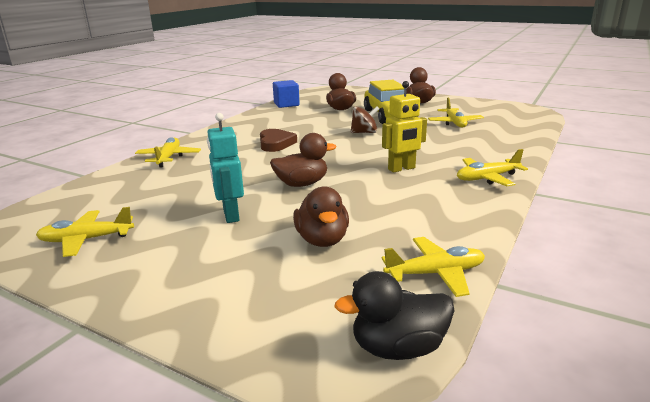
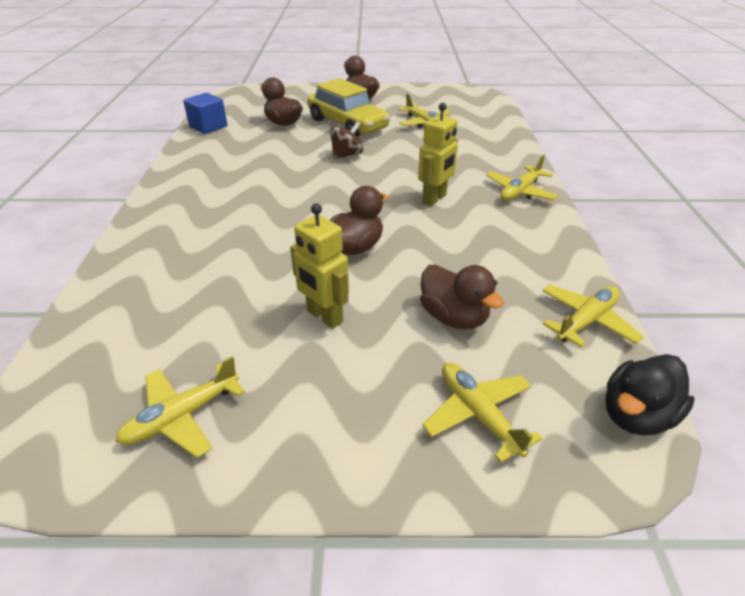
camera: 30 degrees left, 15 degrees up
yellow plane [135,137,201,168] -> yellow plane moved to [422,363,543,463]
turquoise robot [207,113,244,223] -> yellow robot [290,203,349,329]
brown heart [260,129,297,152] -> none

